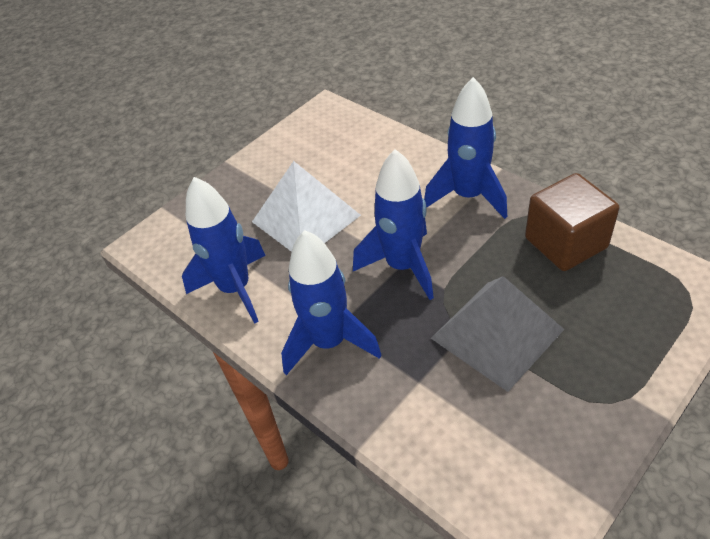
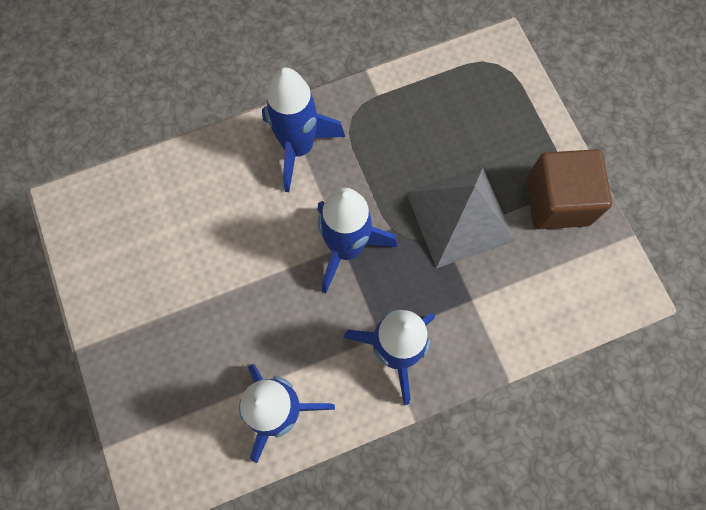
camera: 70 degrees left, 25 degrees up
white pyramid [252,161,361,252] -> none
brown cube [525,173,619,271] -> brown cube moved to [526,149,612,229]

